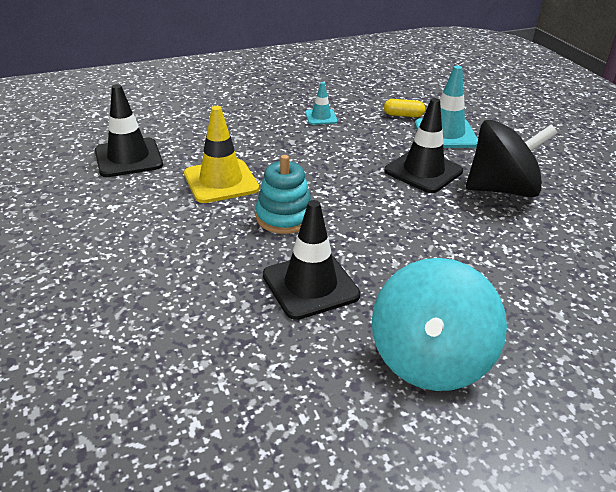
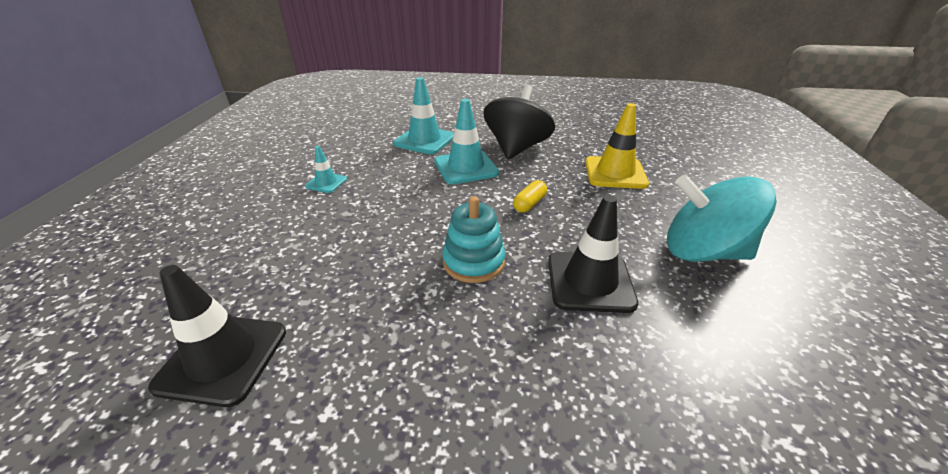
camera: 60 degrees left, 0 degrees up
yellow traffic cone [184,106,259,203] -> yellow traffic cone moved to [585,103,649,189]
turquoise spinning top [372,258,507,391] -> turquoise spinning top turned 150 degrees clockwise [667,175,777,262]
black traffic cone [384,98,463,193] -> turquoise traffic cone [434,99,499,184]
yellow capsule [384,99,425,117] -> yellow capsule moved to [513,180,547,213]

